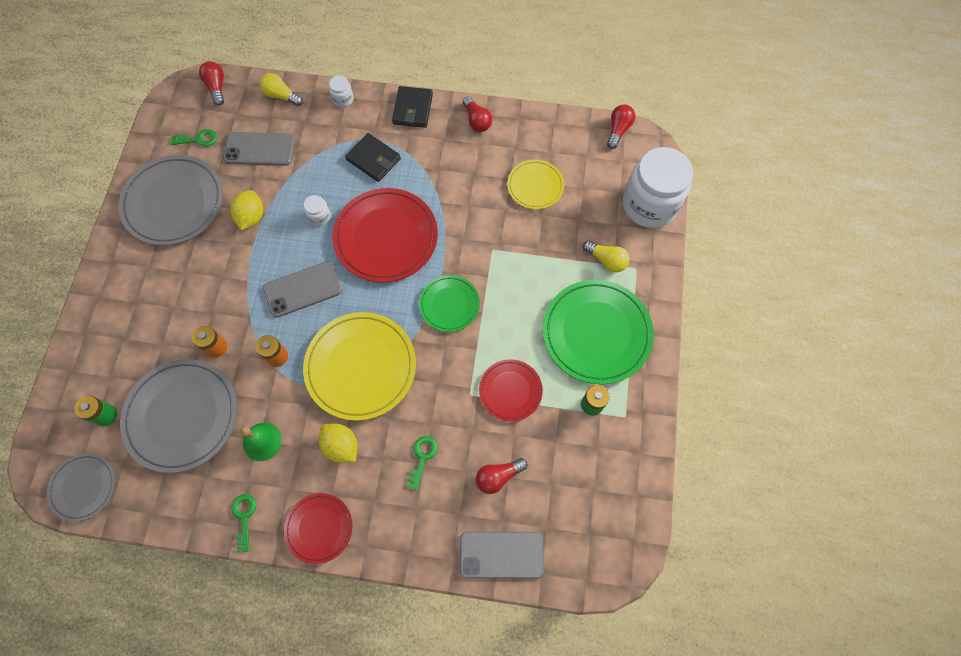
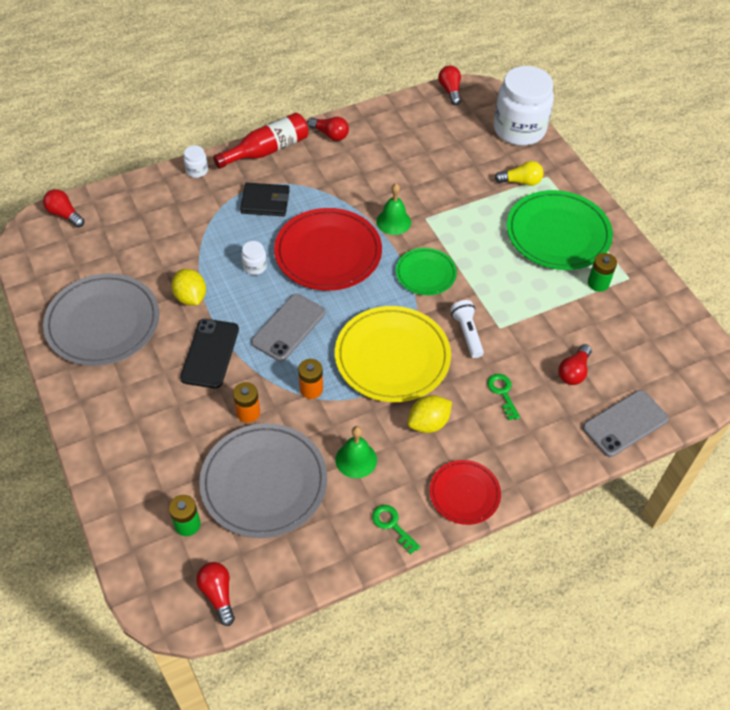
camera: 35 degrees left, 15 degrees down
grey plate [47,453,115,522] -> red light bulb [196,562,235,626]
green key [170,129,217,147] -> none
grey phone [223,132,295,166] -> none
yellow light bulb [260,73,303,106] -> none
yellow lemon [319,423,358,463] -> yellow lemon turned 45 degrees counterclockwise [408,395,452,433]
black wallet [392,86,433,128] -> red bottle [213,113,308,169]
red plate [479,359,543,421] -> none
yellow plate [507,160,564,209] -> none
none -> black phone [180,319,239,389]
none -> green bell [376,183,411,235]
none -> white flashlight [450,300,484,358]

